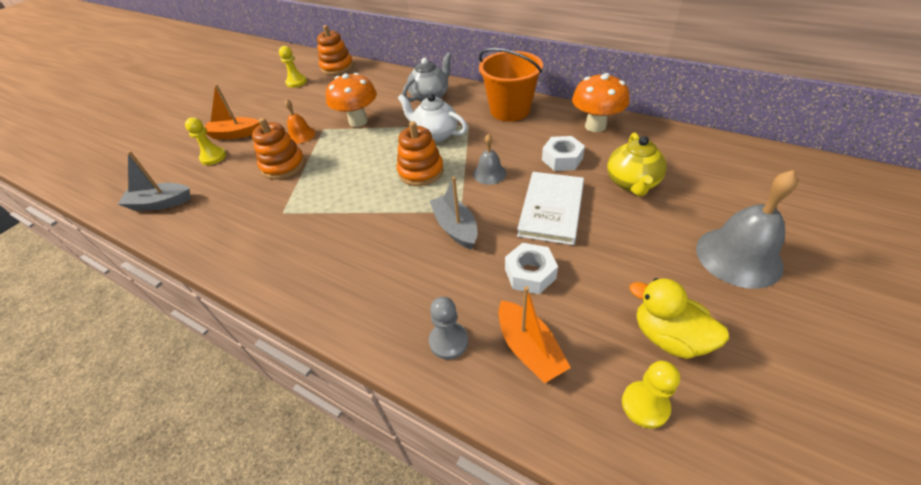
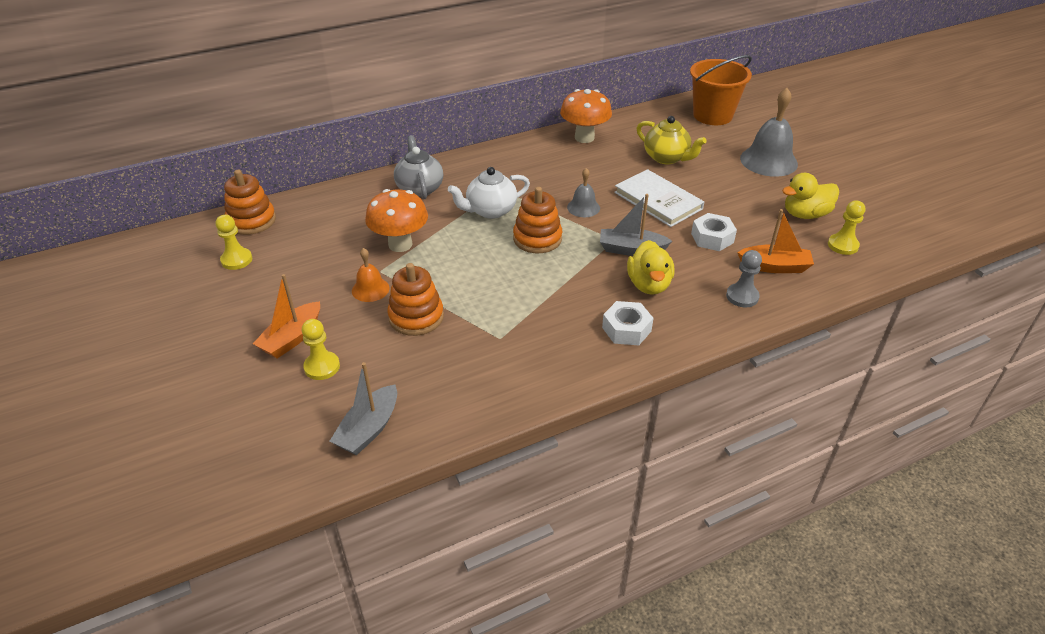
camera: 60 degrees left, 5 degrees down
orange bucket [479,48,543,122] -> orange bucket moved to [690,55,752,125]
white nut [542,136,585,171] -> white nut moved to [602,301,653,345]
none -> yellow duck [627,240,675,295]

